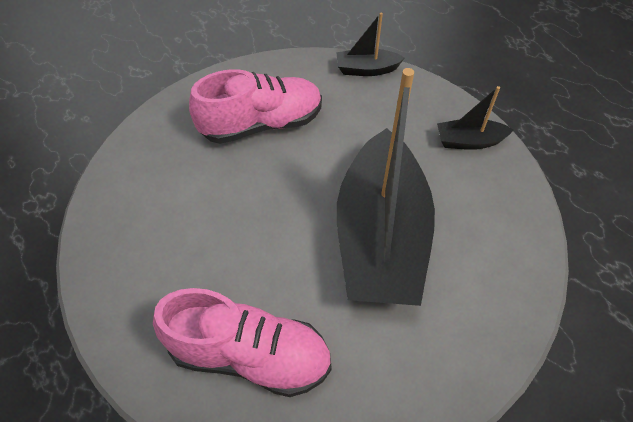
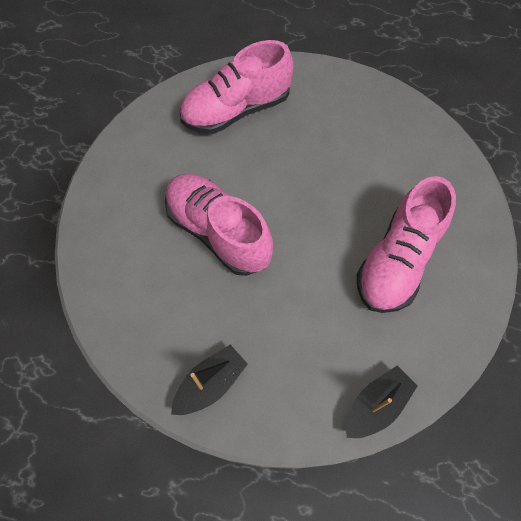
camera: 140 degrees right, 10 degrees up
black boat [337,68,435,306] -> pink shoe [165,174,273,276]

